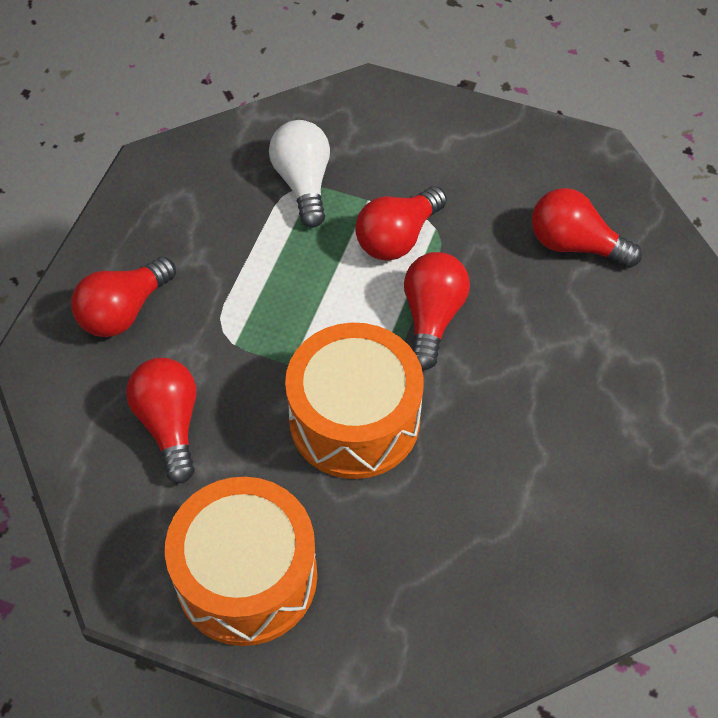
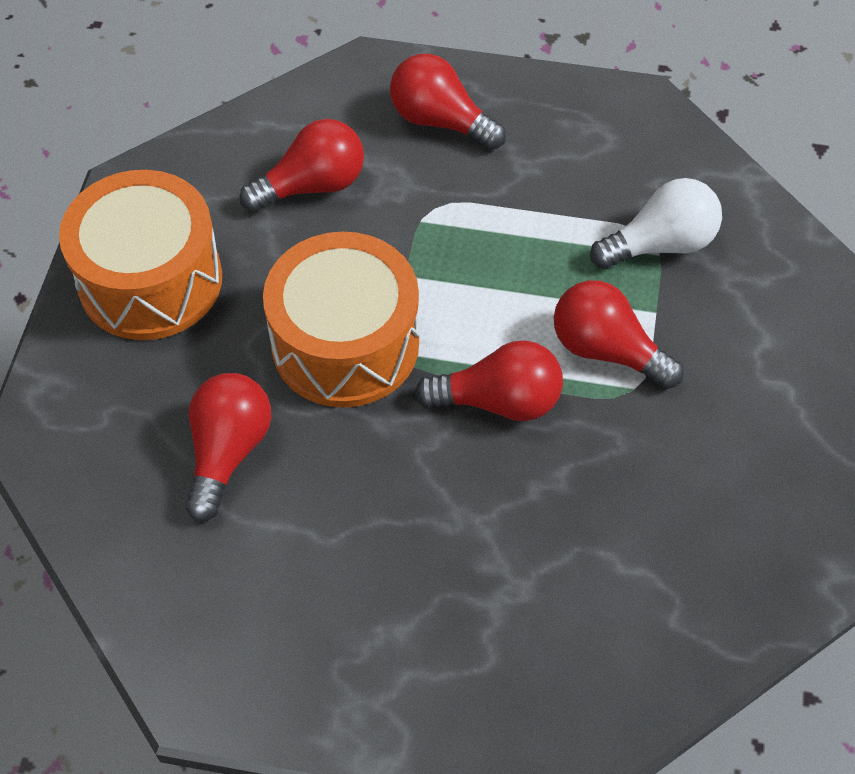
camera: 80 degrees right, 0 degrees up
red light bulb [532,188,642,268] -> red light bulb moved to [185,373,271,522]

